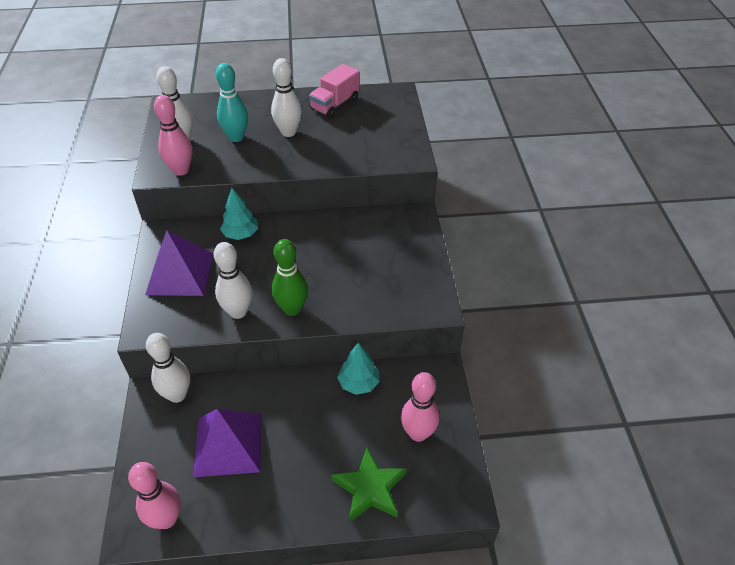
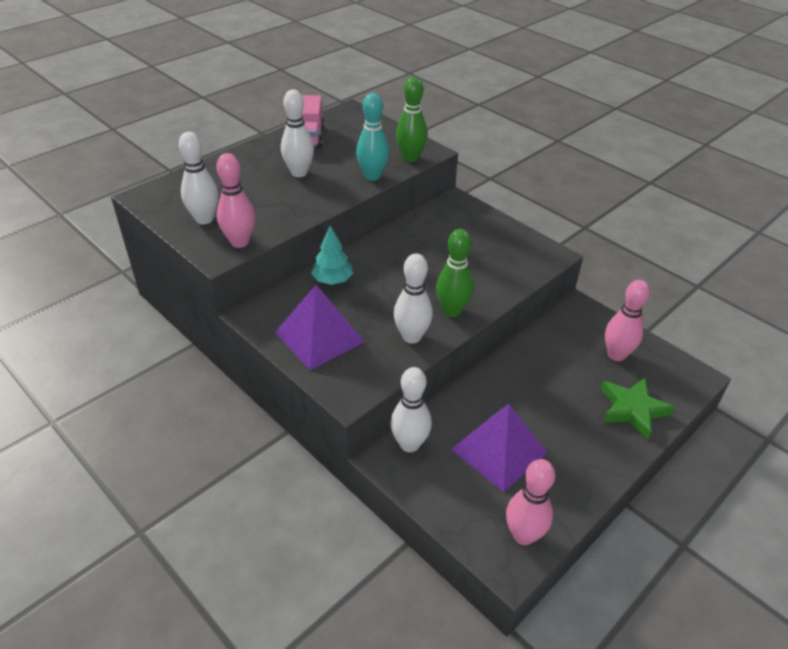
camera: 40 degrees left, 5 degrees down
turquoise bowling pin [216,63,248,142] -> turquoise bowling pin moved to [356,93,389,181]
turquoise tree [337,343,379,395] -> none
none -> green bowling pin [396,77,428,162]

